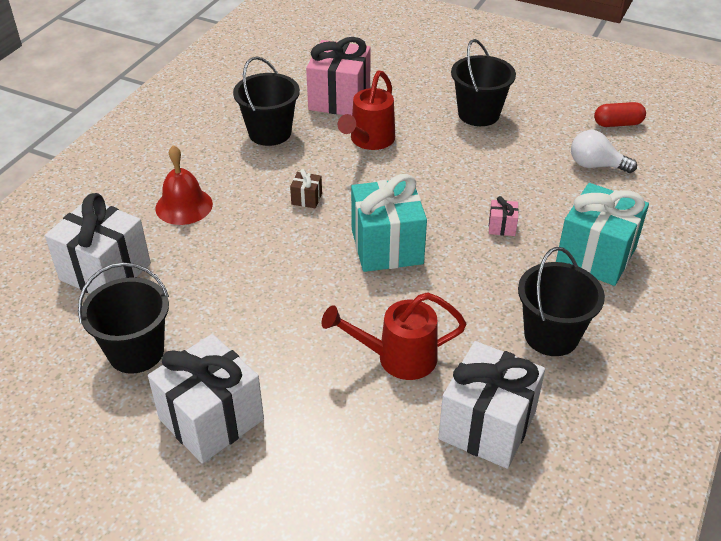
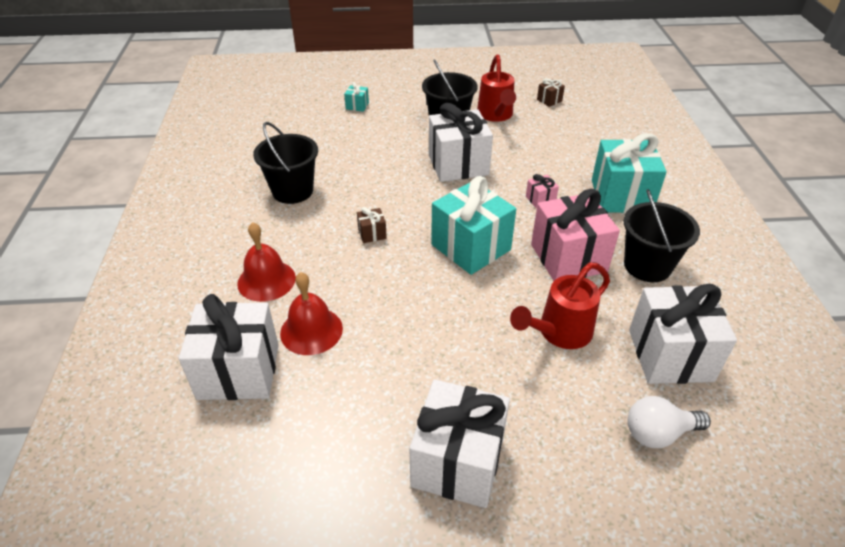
camera: 30 degrees left, 0 degrees up
black bucket [78,262,169,374] -> none
pink gift [306,37,371,115] -> pink gift moved to [531,189,620,281]
red watering can [338,70,395,150] -> red watering can moved to [477,54,516,122]
white light bulb [571,130,637,173] -> white light bulb moved to [628,396,711,448]
red capsule [594,102,646,127] -> brown gift [537,78,565,107]
none -> red bell [280,272,343,355]
none -> turquoise gift [344,82,369,112]
none -> white gift [429,103,493,182]

